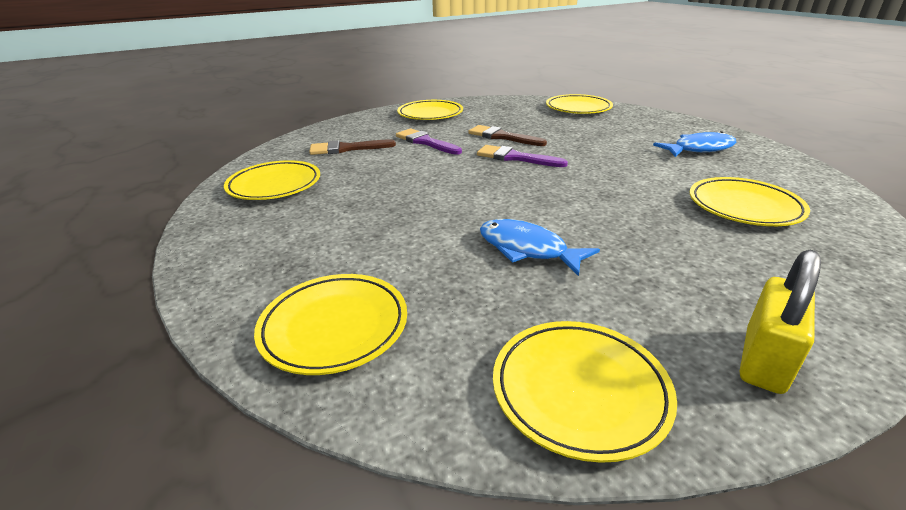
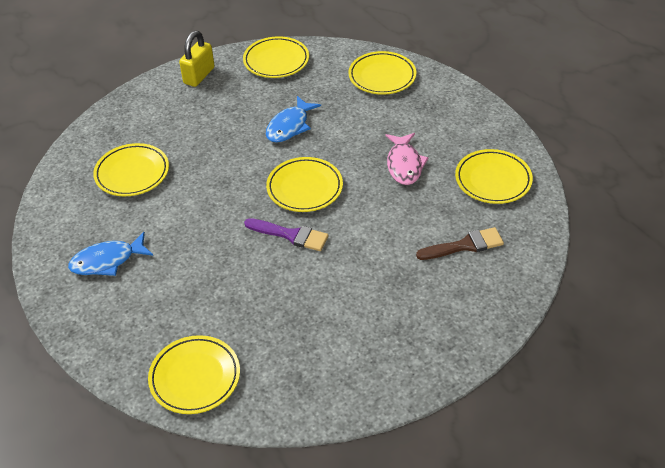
camera: 175 degrees right, 15 degrees up
purple brush [396,128,462,155] -> none
yellow plate [397,100,463,120] -> yellow plate moved to [266,157,343,212]
brown brush [468,125,547,146] -> none
blue fish [480,219,600,276] -> blue fish turned 90 degrees clockwise [266,96,321,143]
none -> pink fish [385,133,429,185]

